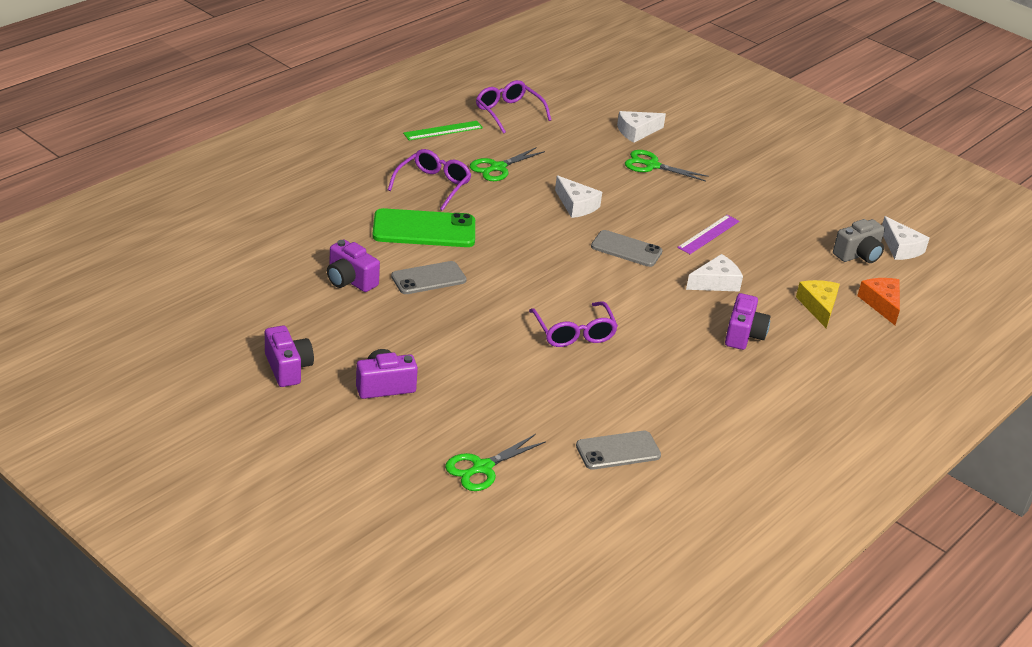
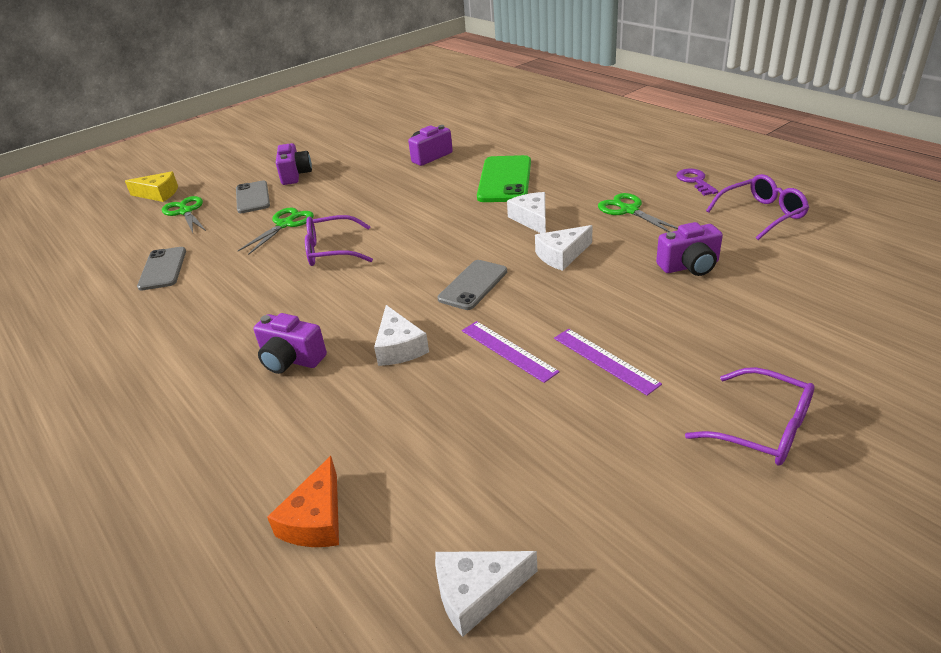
camera: 105 degrees right, 0 degrees up
purple camera [265,326,314,387] -> purple camera moved to [656,222,723,276]
purple glasses [388,149,471,211] -> purple glasses moved to [685,367,815,466]
grey phone [391,261,467,294] -> grey phone moved to [236,181,270,213]
green ruler [403,121,483,140] -> purple key [676,169,718,196]
white cheese [617,111,666,143] -> white cheese moved to [507,192,546,233]
green scissors [625,150,709,182] -> green scissors moved to [238,208,314,255]
yellow cheese [796,280,840,328] -> yellow cheese moved to [125,171,178,202]
grey camera [833,219,885,263] -> none
orange cheese [857,278,900,325] -> orange cheese turned 105 degrees clockwise [267,456,339,547]
none -> purple ruler [554,329,662,396]

